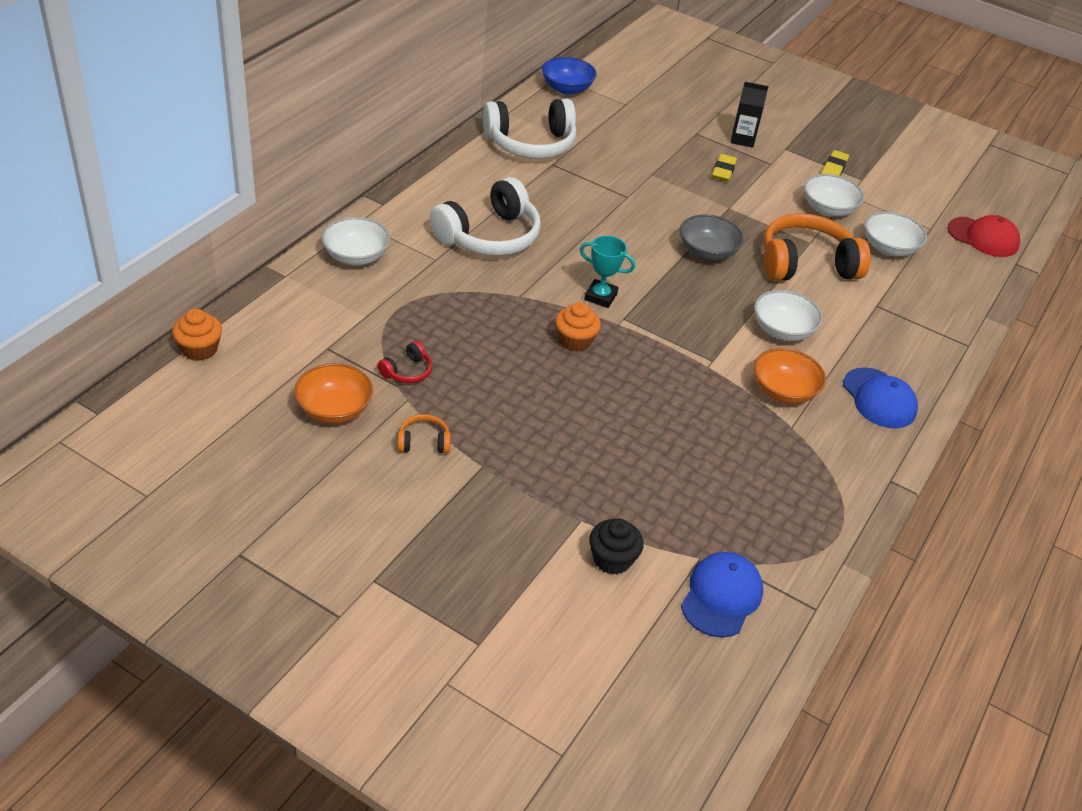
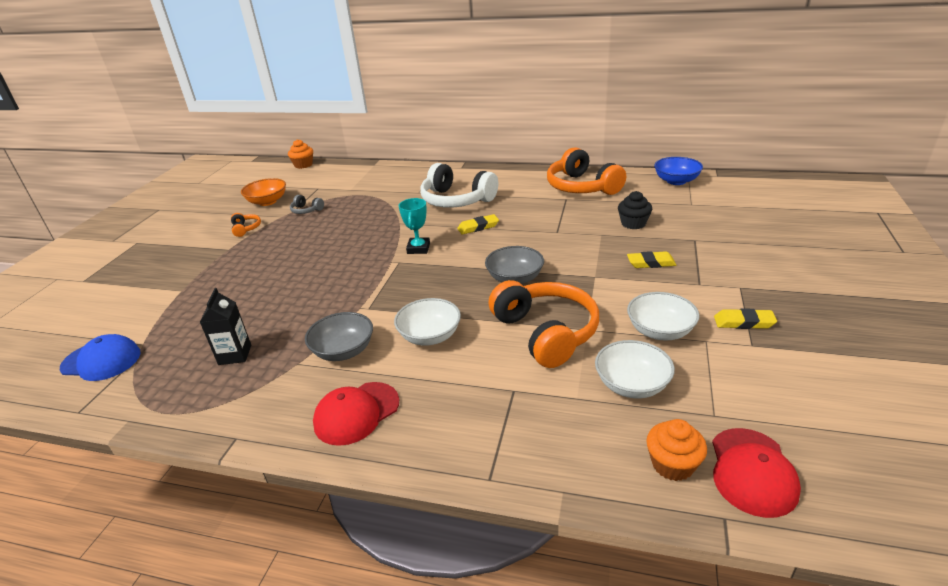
camera: 80 degrees right, 10 degrees down
white bowl [322,217,390,266] -> none
red headphones [377,341,433,383] -> grey headphones [290,195,324,214]
white headphones [483,99,576,159] -> orange headphones [547,147,626,195]
orange cupcake [555,302,601,352] -> orange cupcake moved to [646,419,707,481]
black cupcake [589,518,644,575] -> black cupcake moved to [618,191,652,229]
black carton [730,82,769,148] -> black carton moved to [200,288,251,365]
orange bowl [754,348,826,404] -> grey bowl [305,312,373,361]
blue cap [843,368,918,428] -> red cap [313,382,399,446]
none -> yellow eraser [457,214,499,234]

